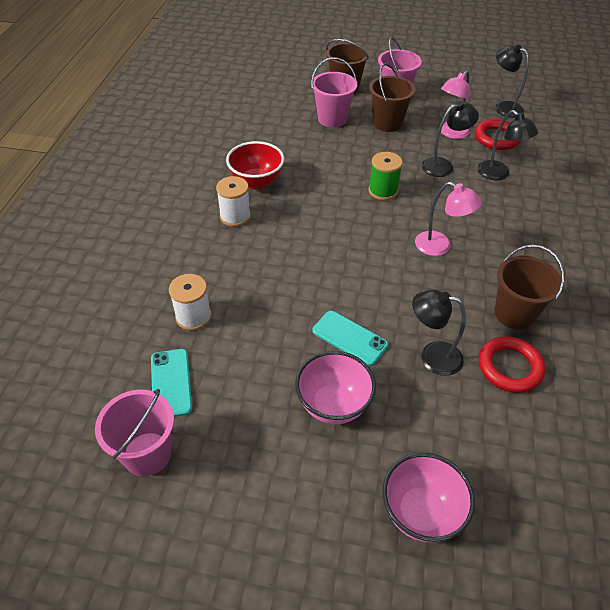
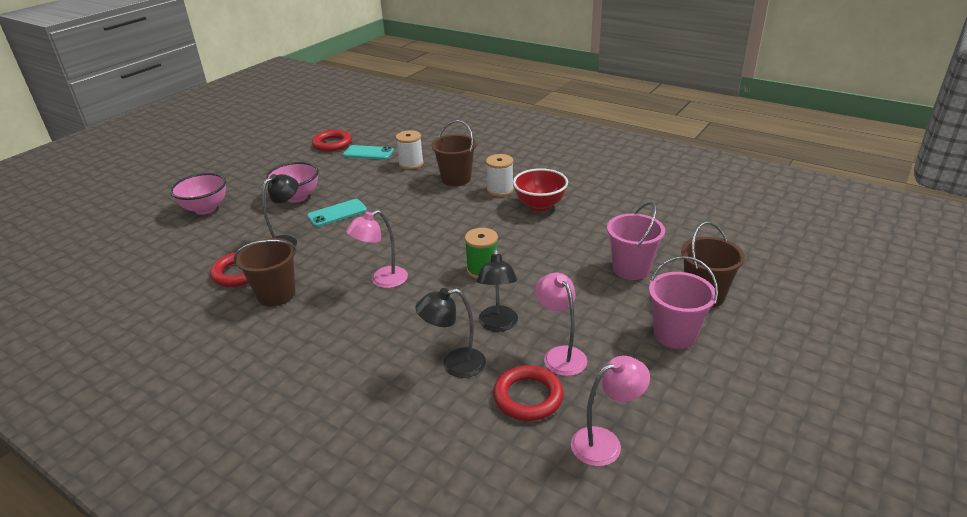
camera: 115 degrees right, 15 degrees down
pink bucket [95,389,174,476] -> red ring [312,130,352,152]
brown bucket [369,63,416,132] -> brown bucket moved to [431,120,477,186]
black lamp [495,45,529,118] -> pink lamp [571,356,650,466]

